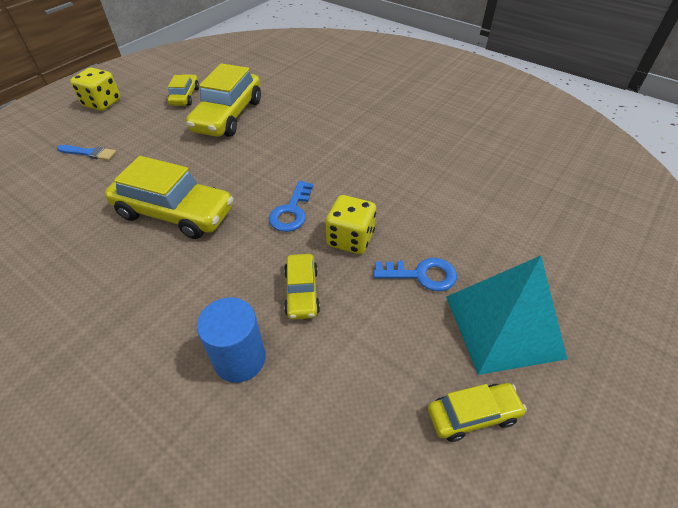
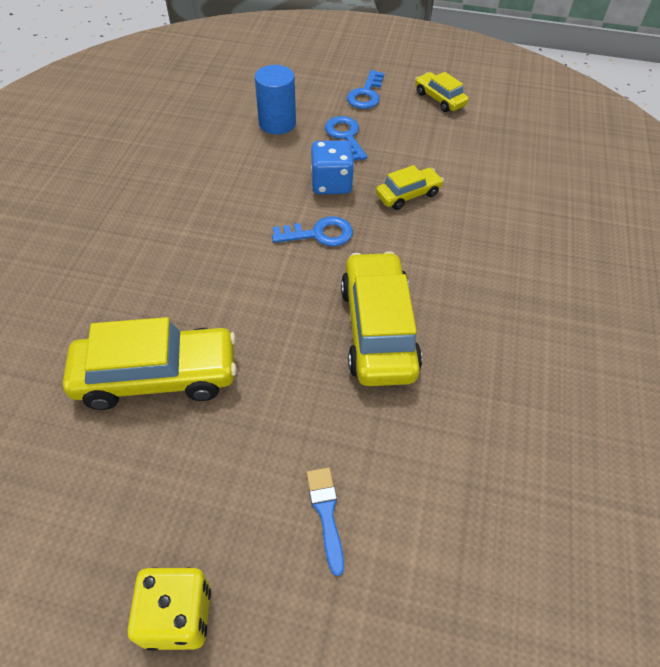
camera: 115 degrees left, 5 degrees up
yellow car [167,74,199,106] -> none
blue cylinder [197,297,266,383] -> blue cylinder moved to [255,65,296,134]
yellow dice [326,195,376,254] -> blue dice [311,140,354,194]
turquoise pyramid [446,256,567,375] -> blue key [347,70,385,109]

